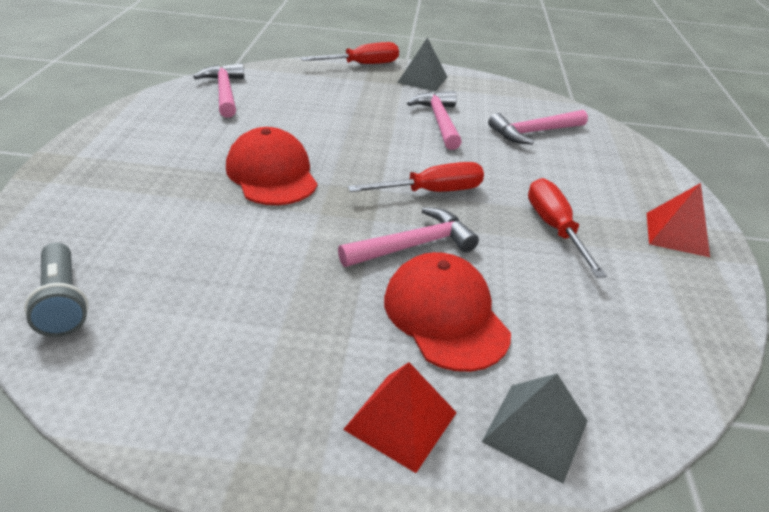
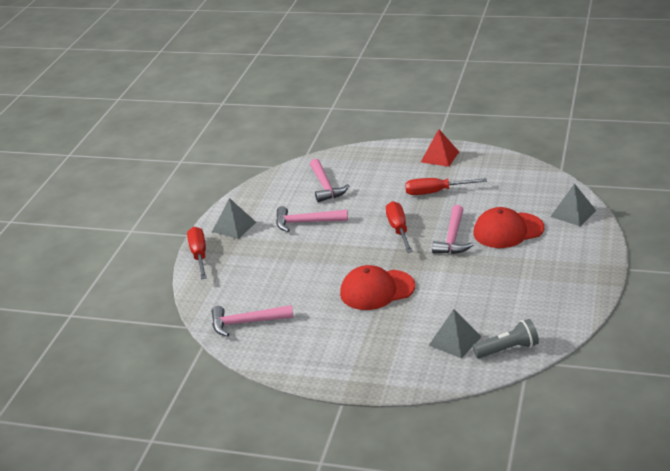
camera: 75 degrees left, 5 degrees down
pink hammer [338,207,479,267] -> pink hammer turned 150 degrees counterclockwise [432,205,474,254]
red pyramid [343,362,457,473] -> none
none -> grey pyramid [428,309,481,359]

